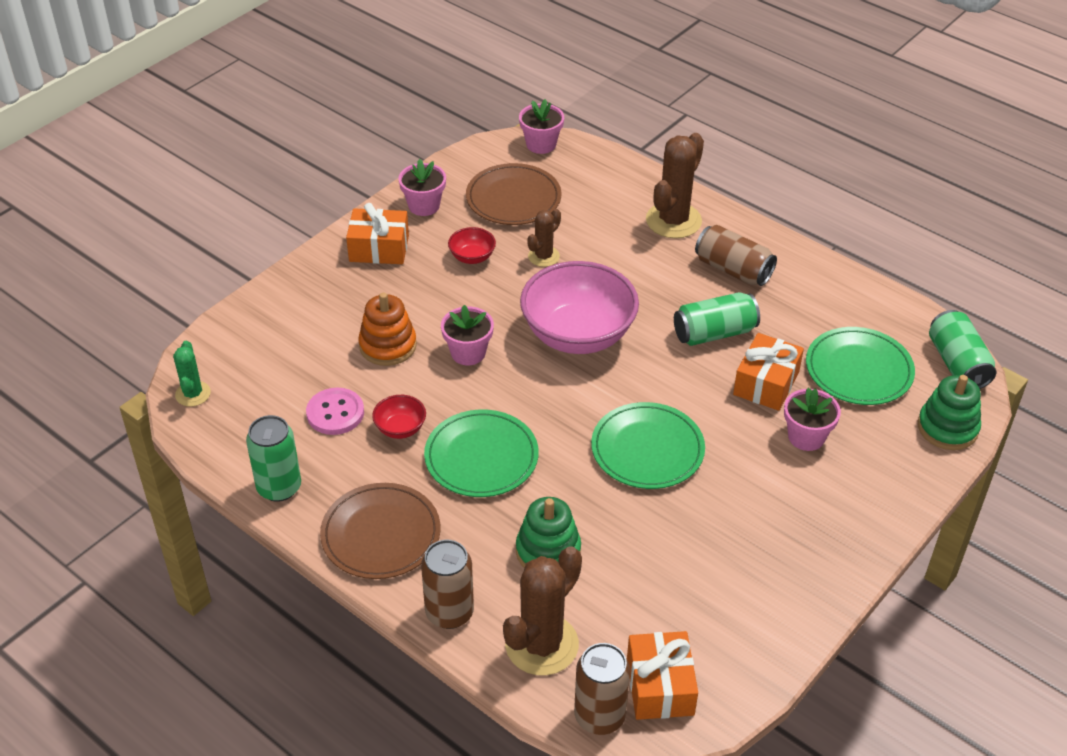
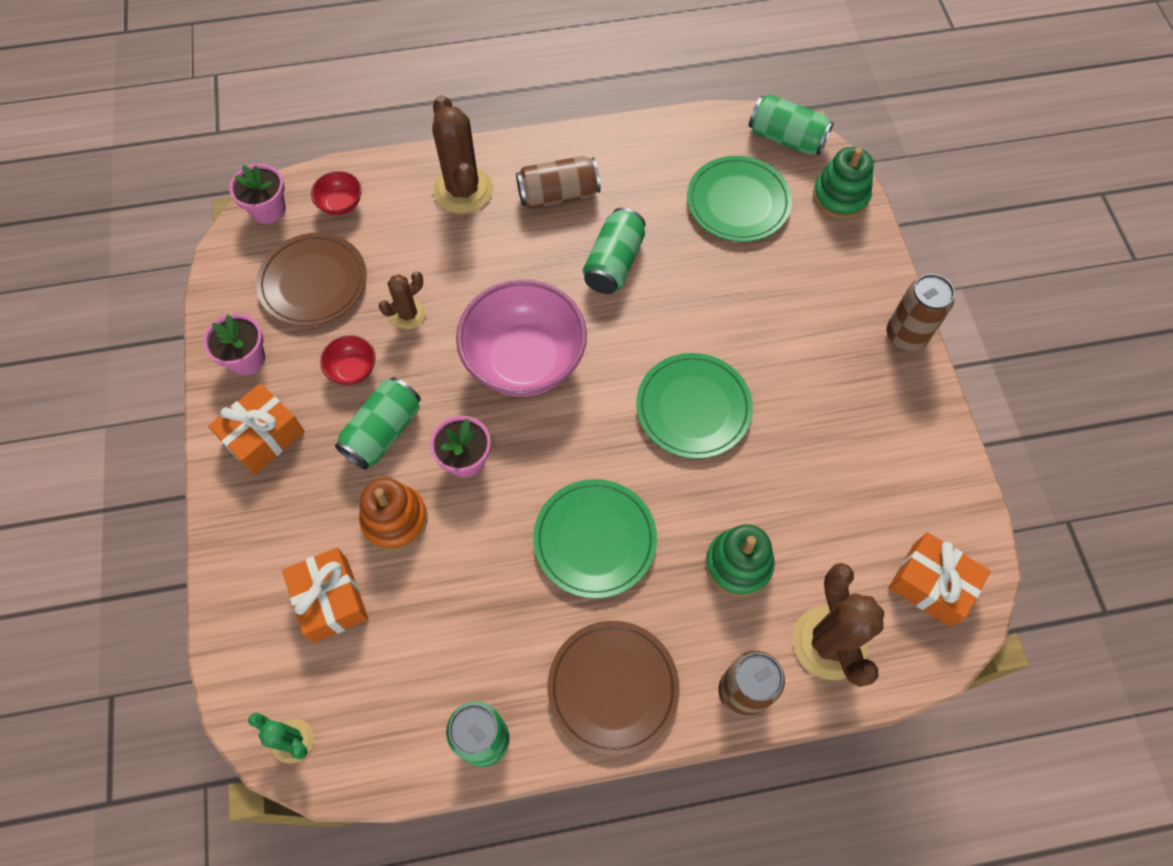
camera: 50 degrees left, 20 degrees up
pink button [306,388,364,435] -> none
red bowl [372,395,426,439] -> red bowl moved to [311,171,362,215]
brown cactus [527,209,561,267] -> brown cactus turned 60 degrees clockwise [379,271,426,329]
brown can [574,643,630,735] -> brown can moved to [887,274,955,351]
orange gift [733,333,804,411] -> orange gift moved to [282,548,368,643]
pink flower pot [784,388,841,451] -> none
none -> green can [335,377,421,470]

